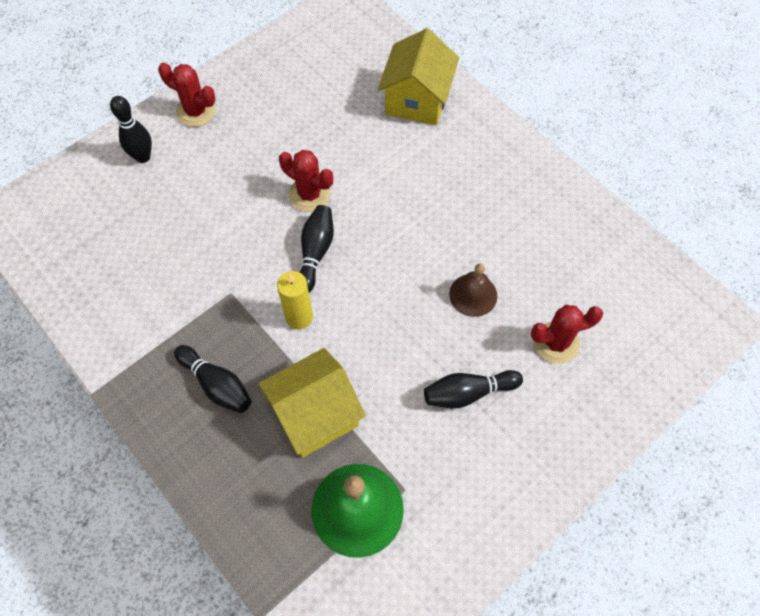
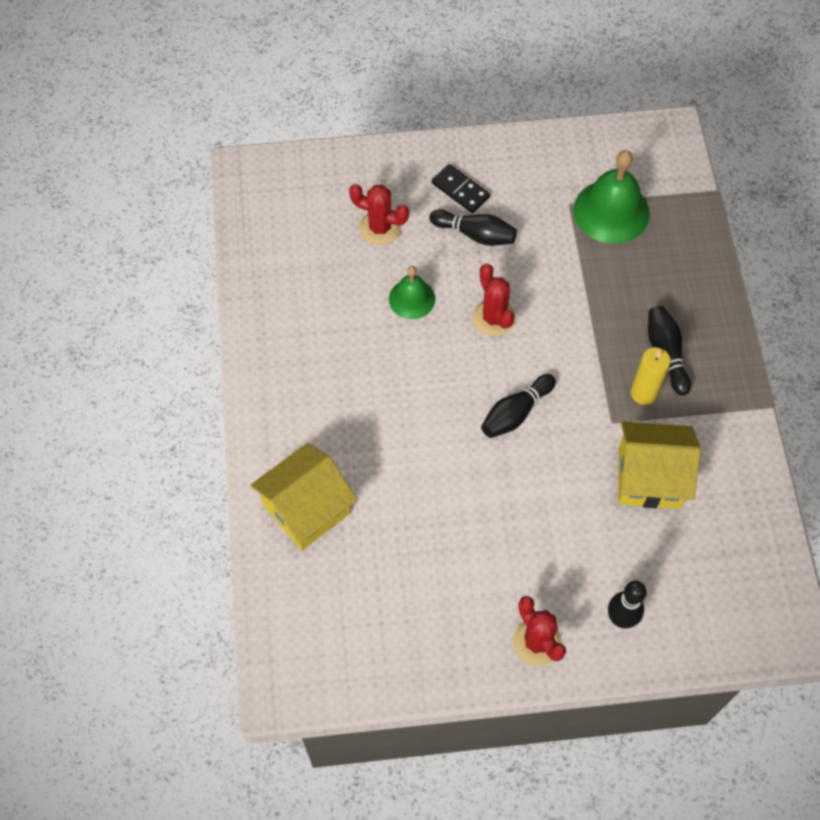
camera: 145 degrees left, 0 degrees up
yellow house [258,348,366,458] -> yellow house moved to [618,421,701,509]
yellow candle [277,271,313,329] -> yellow candle moved to [631,347,671,405]
red cactus [279,150,333,212] -> red cactus moved to [472,263,516,336]
brown bell [449,264,497,317] -> green bell [389,266,435,319]
none -> black domino [432,164,490,213]

